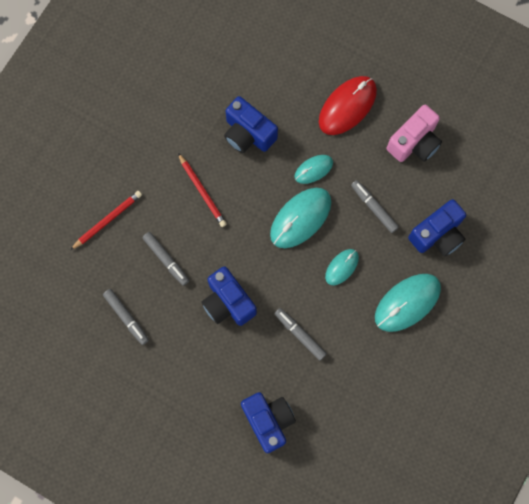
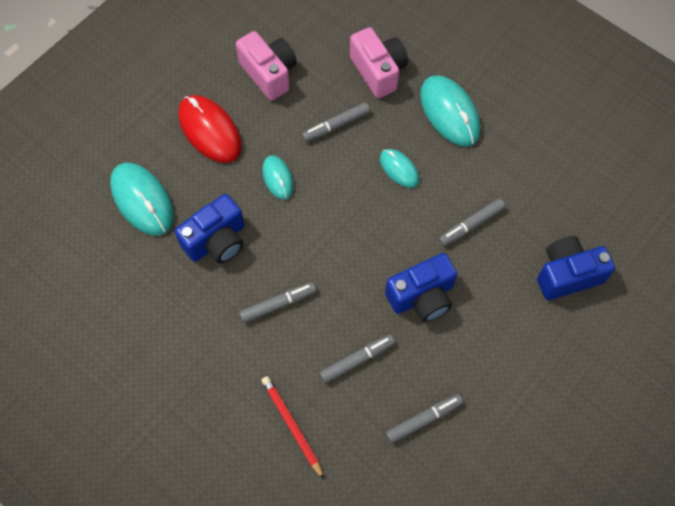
camera: 80 degrees left, 10 degrees down
red pencil [178,153,227,227] -> grey marker [239,282,316,323]
turquoise mouse [270,188,331,248] -> turquoise mouse moved to [110,163,174,236]
blue camera [408,199,466,257] -> pink camera [350,27,408,98]

